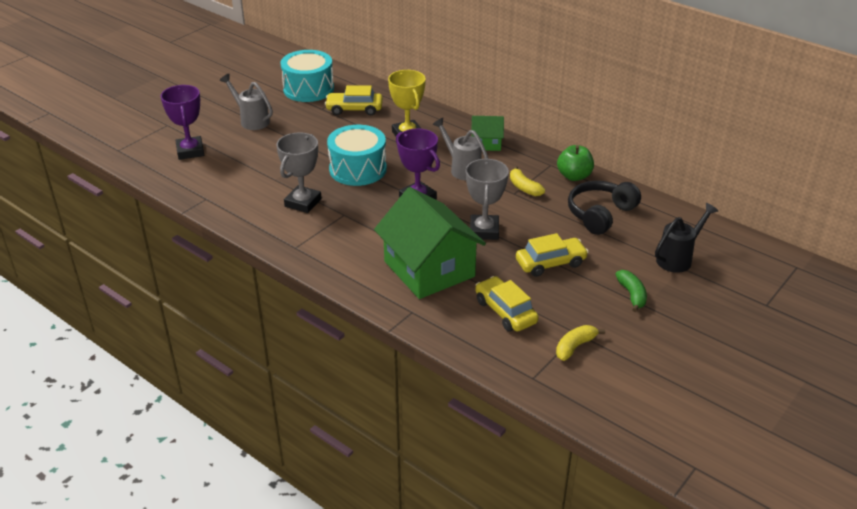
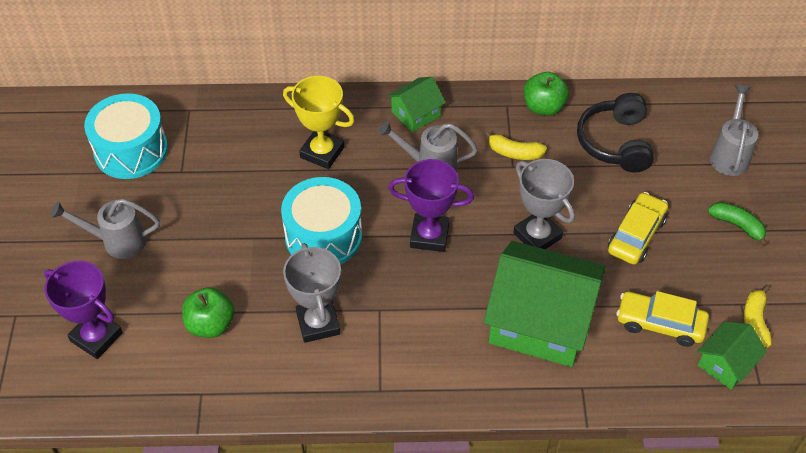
camera: 40 degrees left, 15 degrees up
yellow car [325,85,383,115] -> none
black watering can [655,203,718,273] -> grey watering can [710,85,758,176]
none -> green apple [182,287,235,338]
none -> green house [697,321,767,390]

